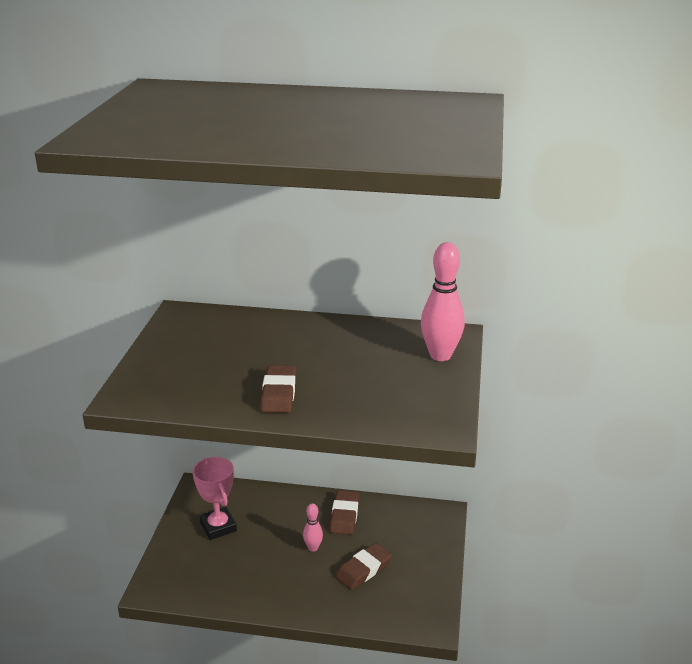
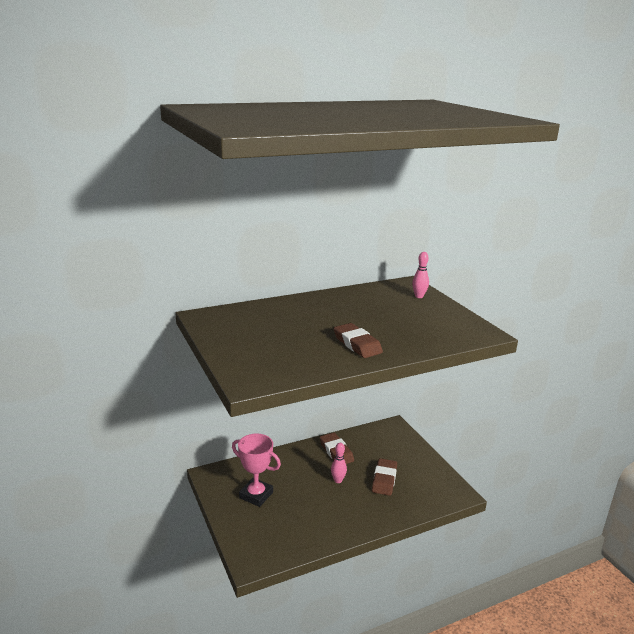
camera: 35 degrees left, 5 degrees down
pink bowling pin [421,242,465,361] -> pink bowling pin [412,252,429,298], size x0.52

